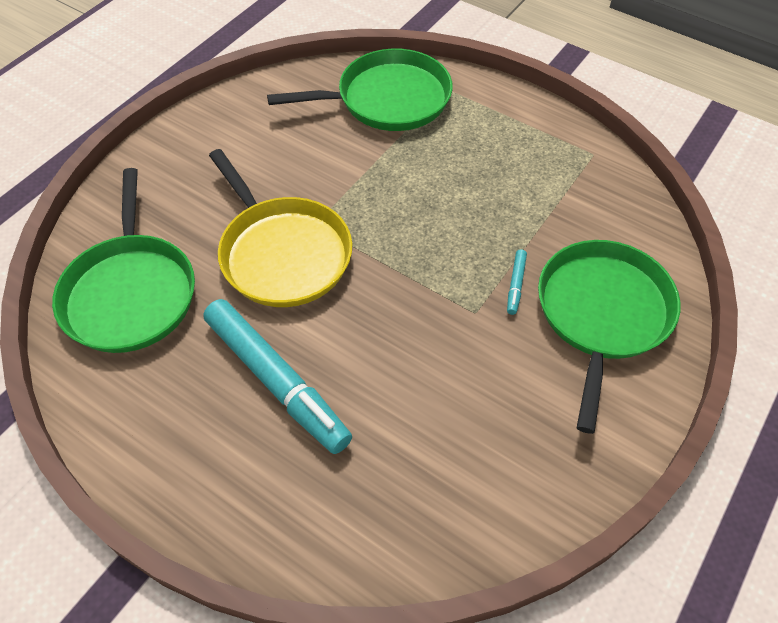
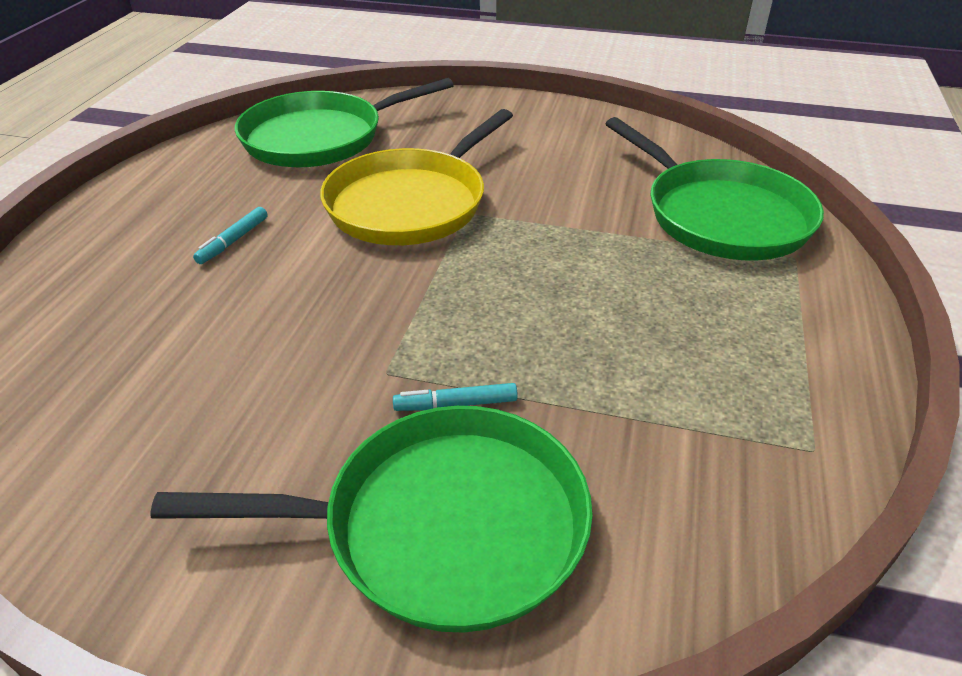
camera: 70 degrees right, 15 degrees down
turquoise marker [203,299,352,454] -> turquoise marker [193,207,268,264], size x0.40

